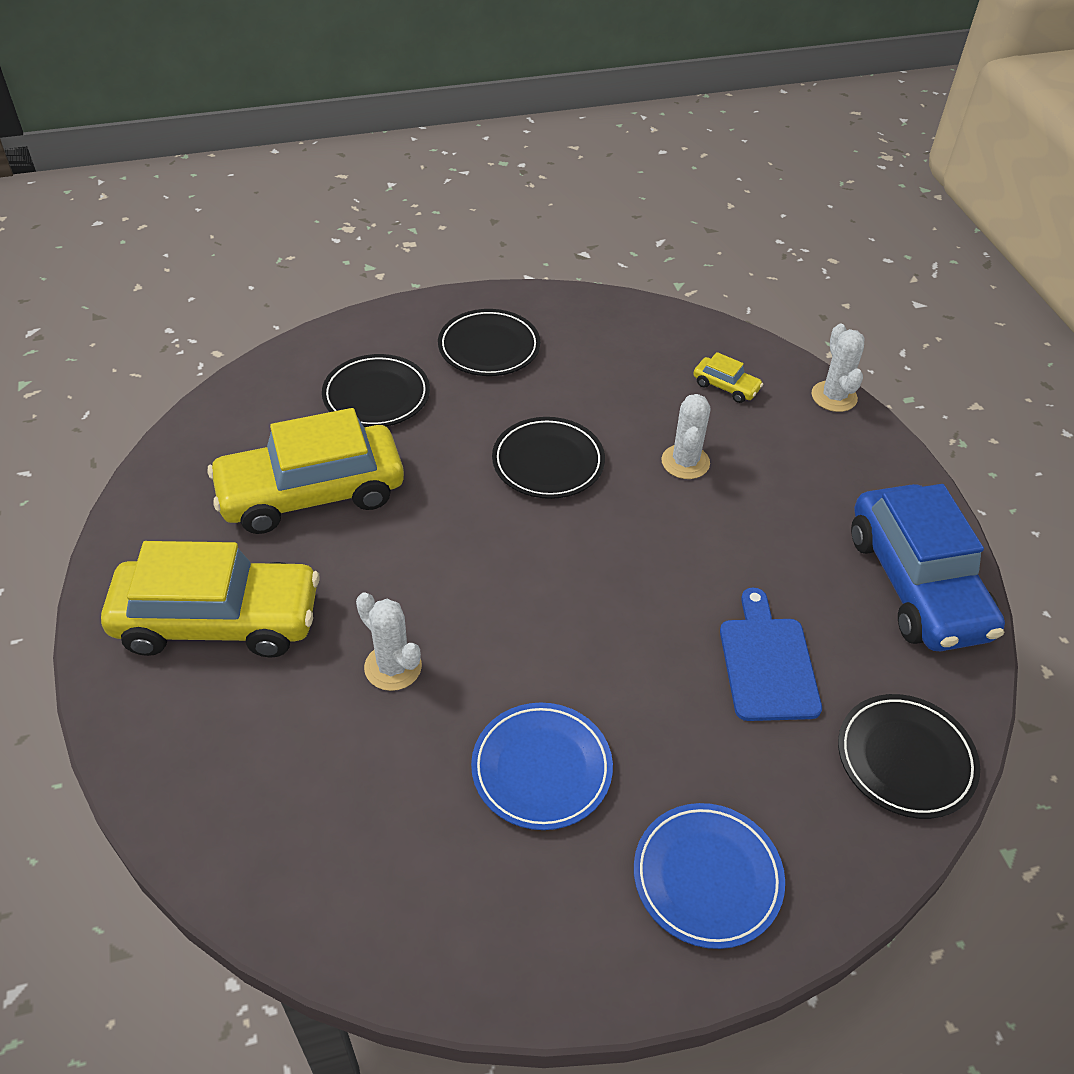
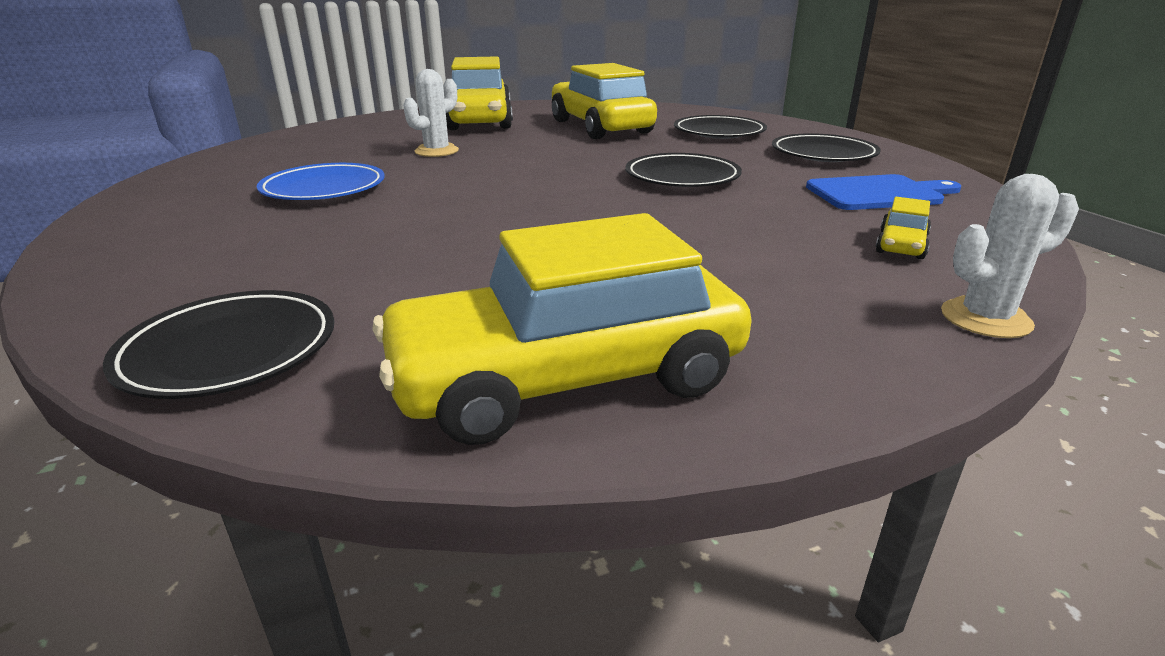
camera: 85 degrees right, 20 degrees down
blue plate [634,803,785,949] -> none
white cactus [661,394,710,479] -> none
blue cutting board [720,588,822,721] -> blue cutting board moved to [806,174,961,210]
blue car [851,484,1005,651] -> yellow car [372,213,752,445]

